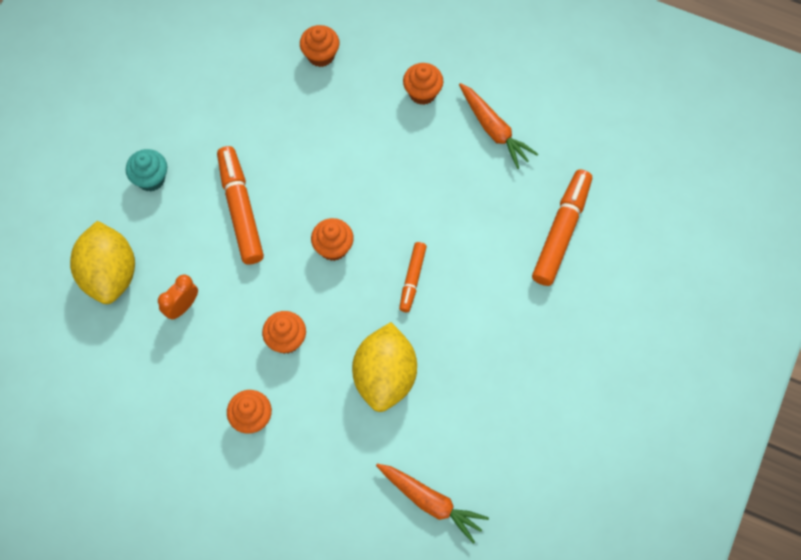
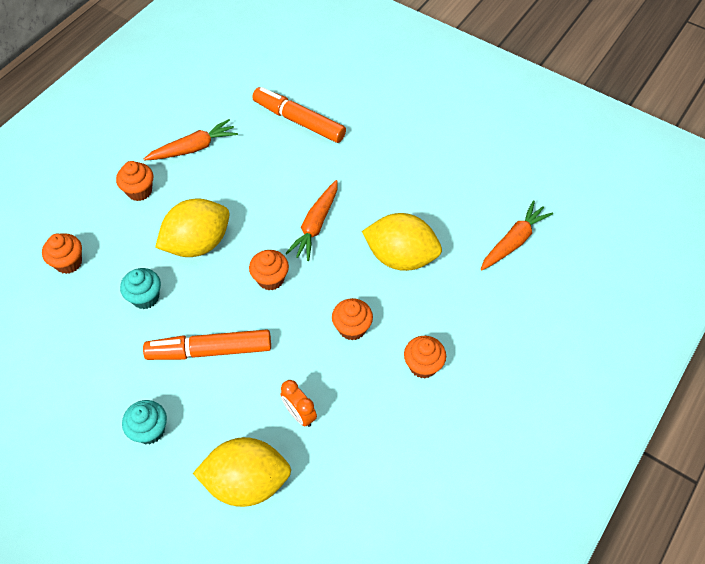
camera: 80 degrees left, 10 degrees down
orange marker [399,242,427,312] -> orange carrot [286,180,338,261]
none -> turquoise cupcake [120,268,161,309]
none -> yellow lemon [155,199,230,257]

